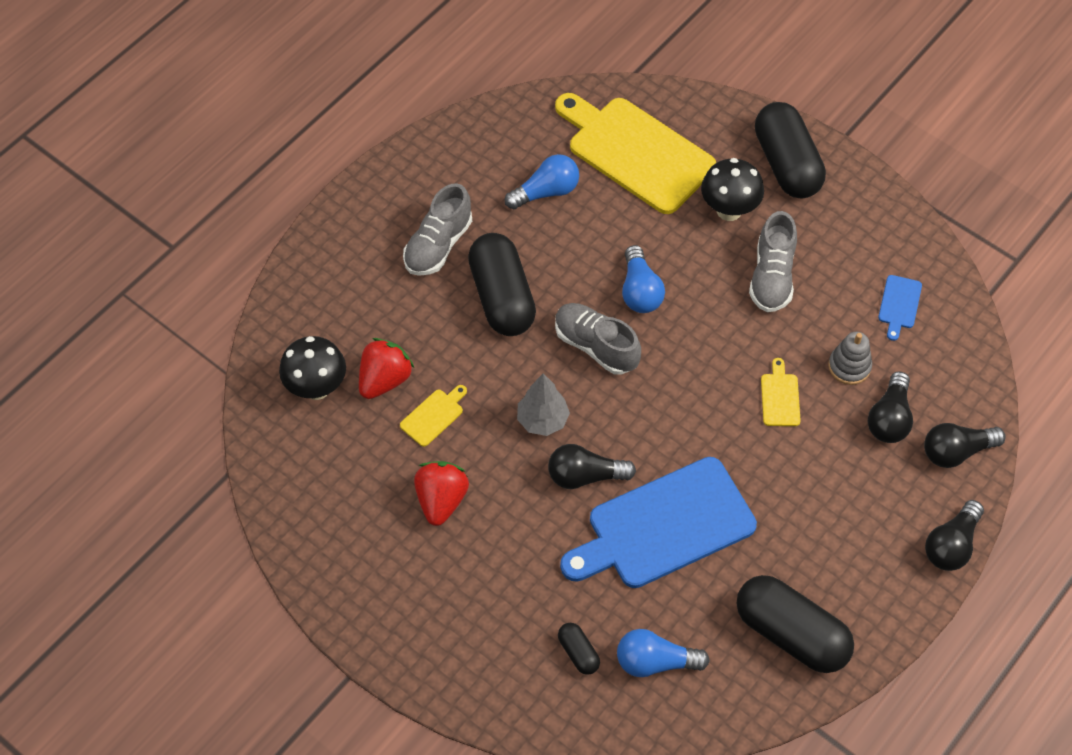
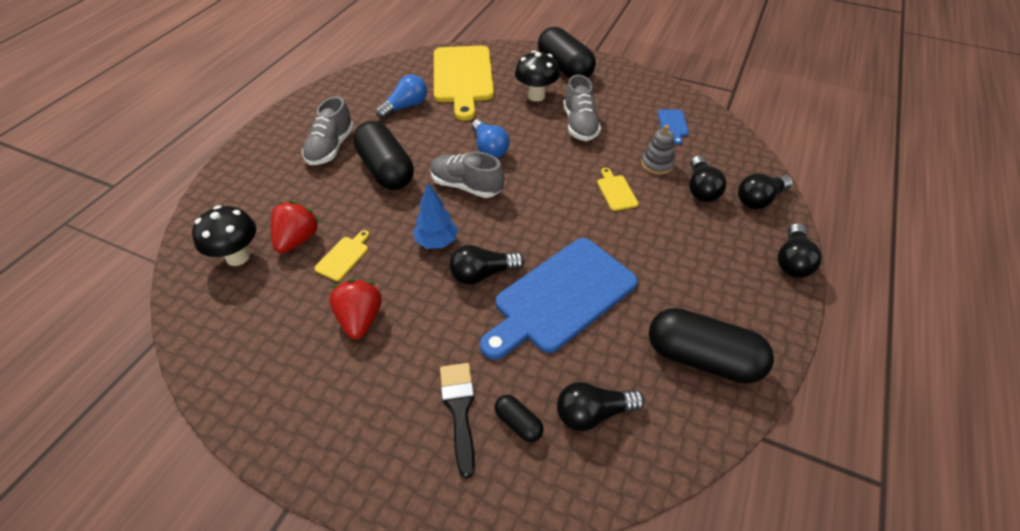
camera: 15 degrees left, 10 degrees down
grey tree [517,373,570,436] -> blue tree [413,183,458,249]
yellow cutting board [555,93,716,214] -> yellow cutting board turned 120 degrees counterclockwise [434,46,494,121]
blue light bulb [617,629,710,677] -> black light bulb [557,382,645,431]
none -> black brush [440,363,475,478]

